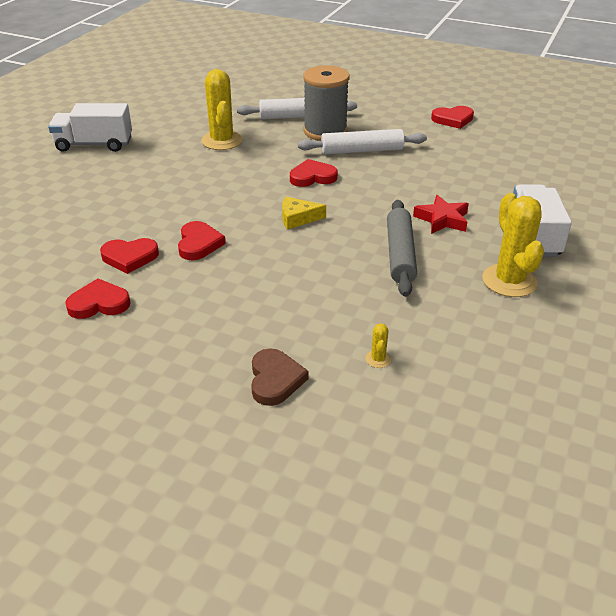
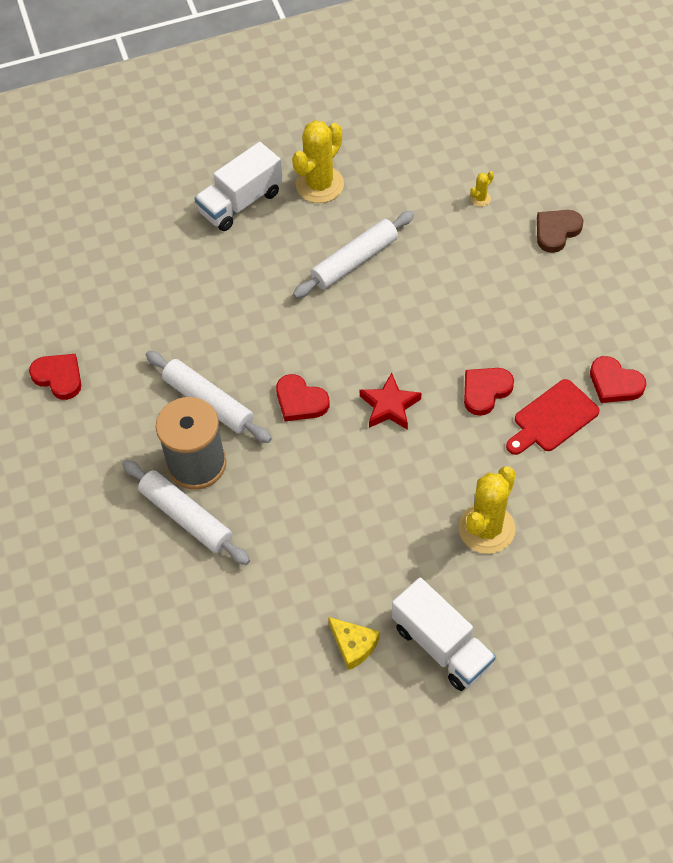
camera: 130 degrees left, 20 degrees up
red heart [100,238,159,274] -> red cutting board [506,379,600,455]
yellow cactus [201,69,243,150] -> yellow cactus moved to [458,466,516,554]
yellow cheese [282,197,326,230] -> yellow cheese moved to [328,617,380,670]
grey rolling pin [387,200,417,297] -> white rolling pin [293,211,414,298]
red star [413,195,469,234] -> red star moved to [360,373,421,430]

